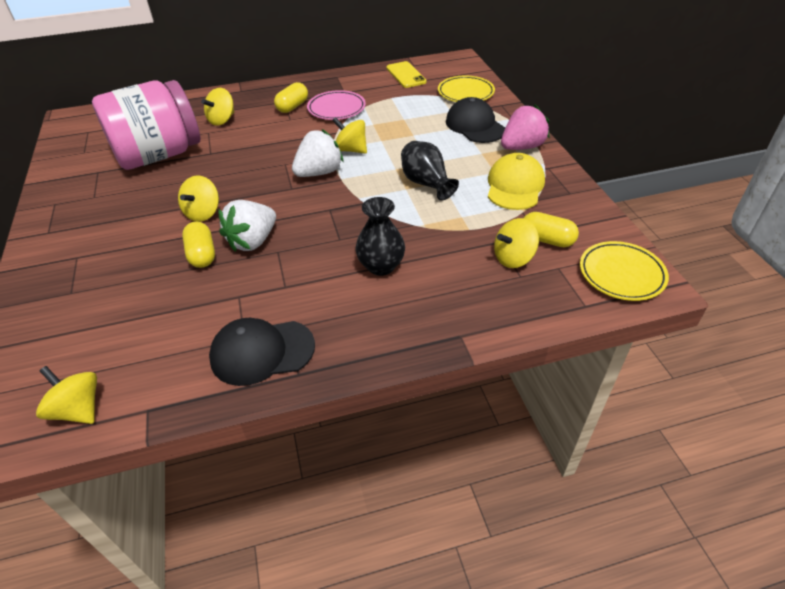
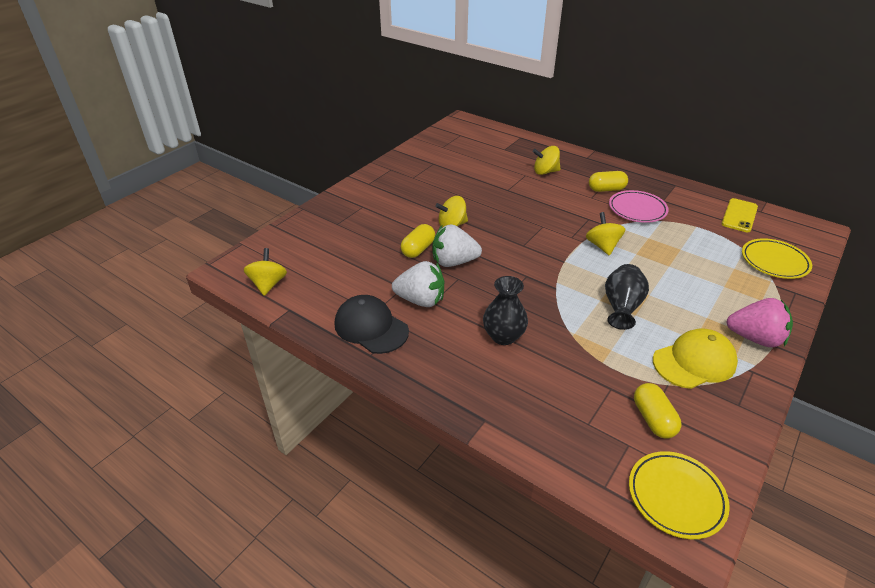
camera: 50 degrees right, 5 degrees down
pink jar [92,80,200,170] -> none
white strawberry [292,129,344,177] -> white strawberry moved to [392,261,444,307]
black cap [446,97,505,143] -> none
yellow spinning top [494,218,539,268] -> none

